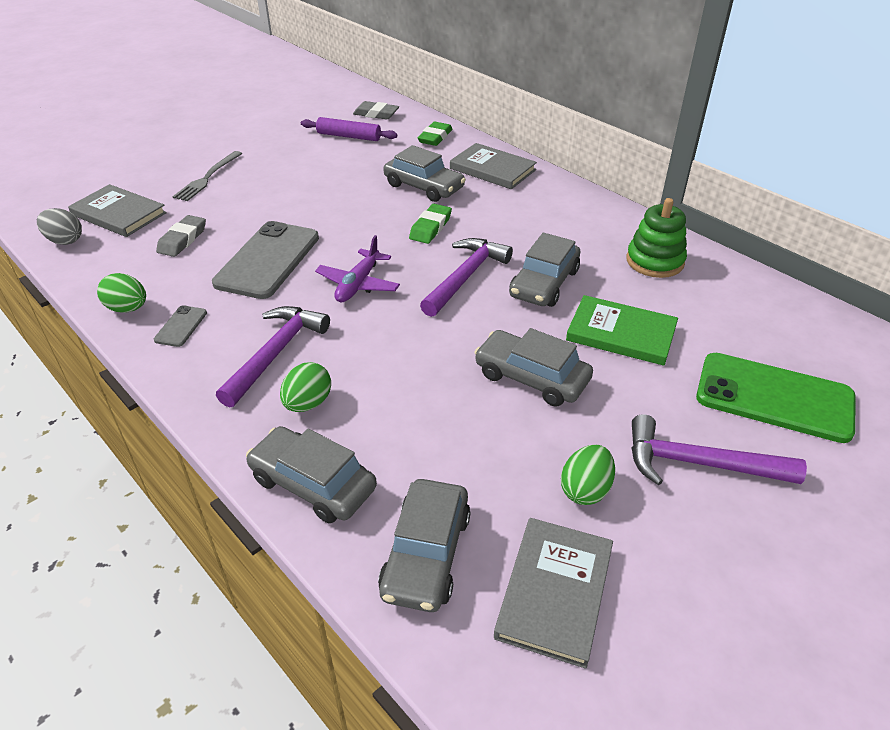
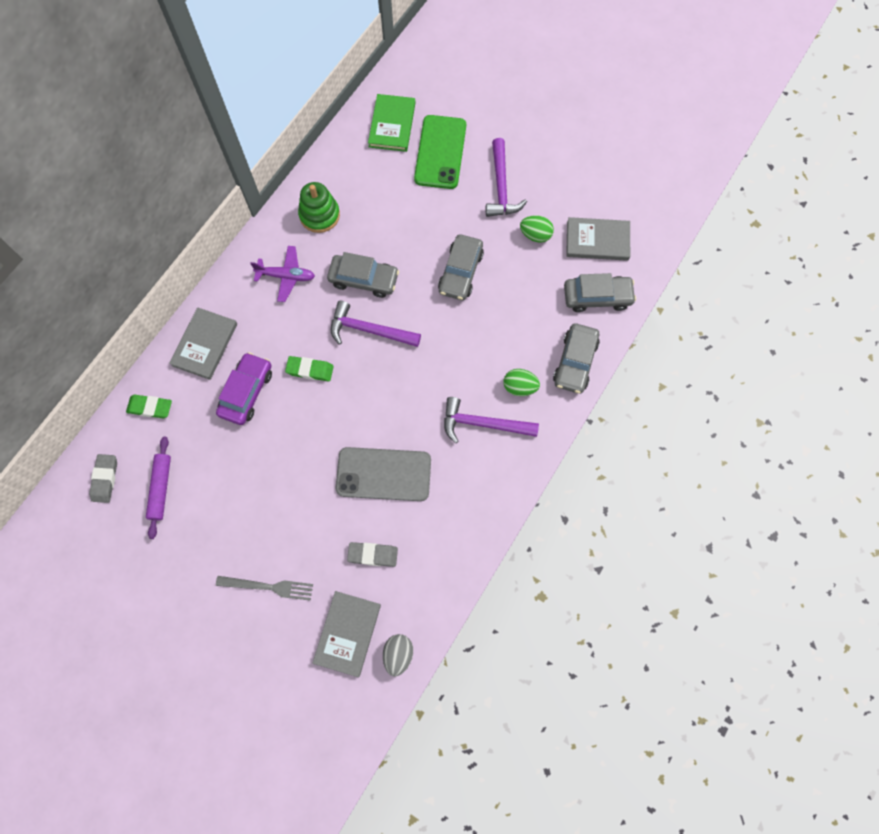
camera: 105 degrees left, 30 degrees up
green egg [97,273,146,313] -> none
grey phone [154,305,207,347] -> none
purple plane [315,235,400,302] -> purple plane moved to [250,246,315,302]
grey car [383,145,466,202] -> purple car [216,352,272,425]
green book [566,295,678,366] -> green book moved to [368,94,415,152]

